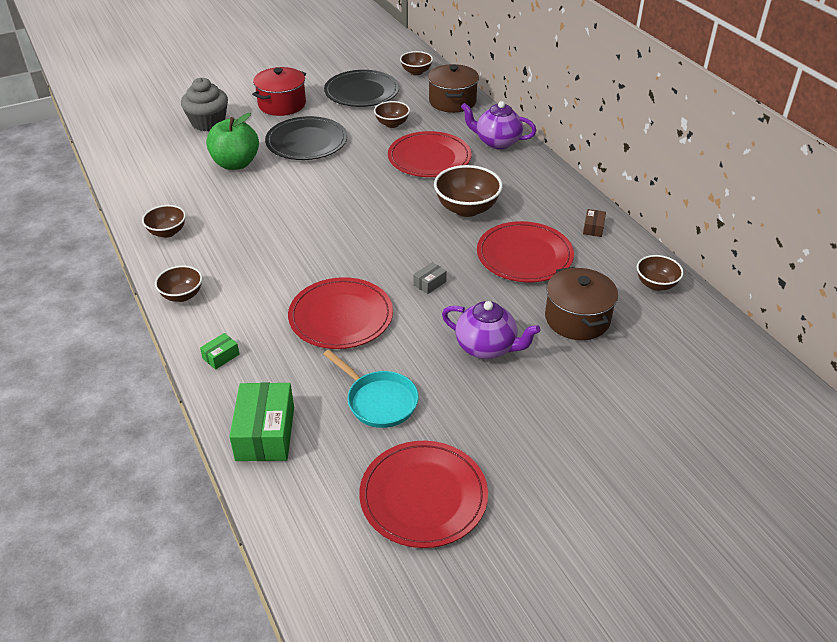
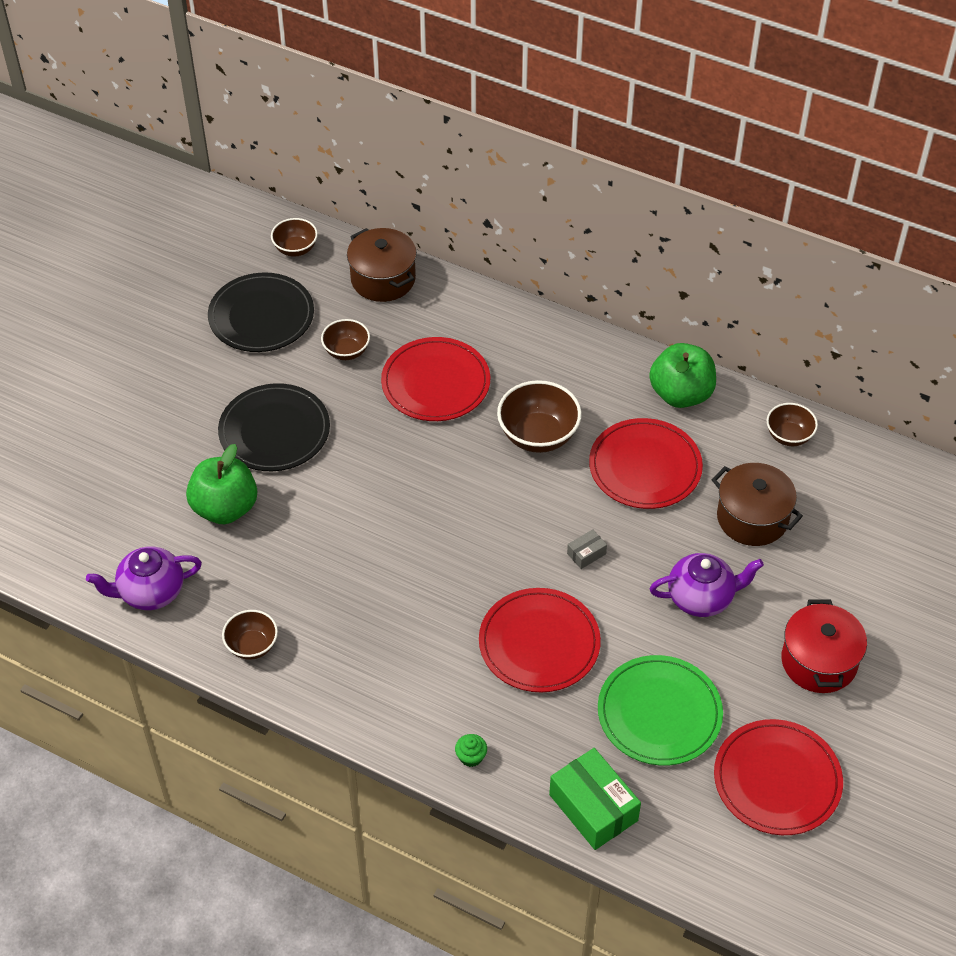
camera: 35 degrees left, 10 degrees up
brown bowl [155,266,202,302] -> none
grey cupcake [181,78,228,131] -> none
green box [200,333,240,370] -> green cupcake [455,734,487,767]
red pot [252,67,306,116] -> red pot moved to [781,599,867,693]
turquoise pan [323,350,419,428] -> green plate [598,655,723,766]
grey box [413,262,447,294] -> grey box turned 45 degrees clockwise [567,529,607,569]
purple teapot [461,101,536,149] -> purple teapot moved to [86,546,202,610]
brown box [583,209,606,237] -> green apple [649,343,716,408]

